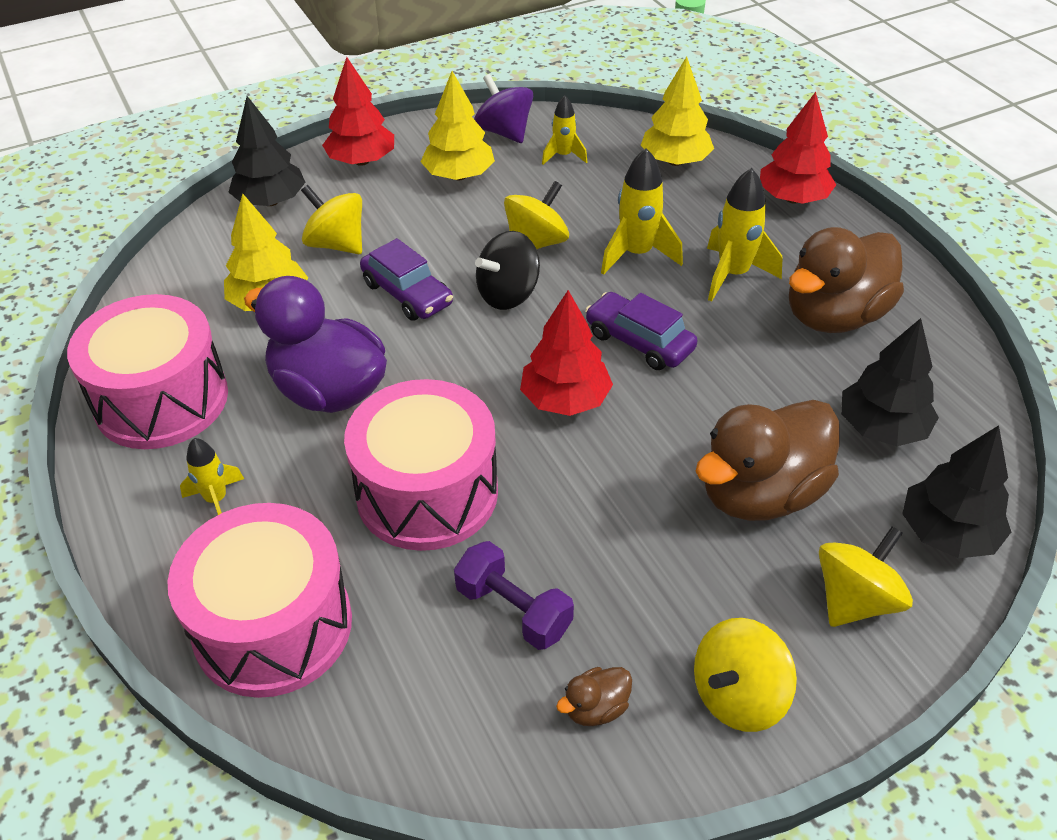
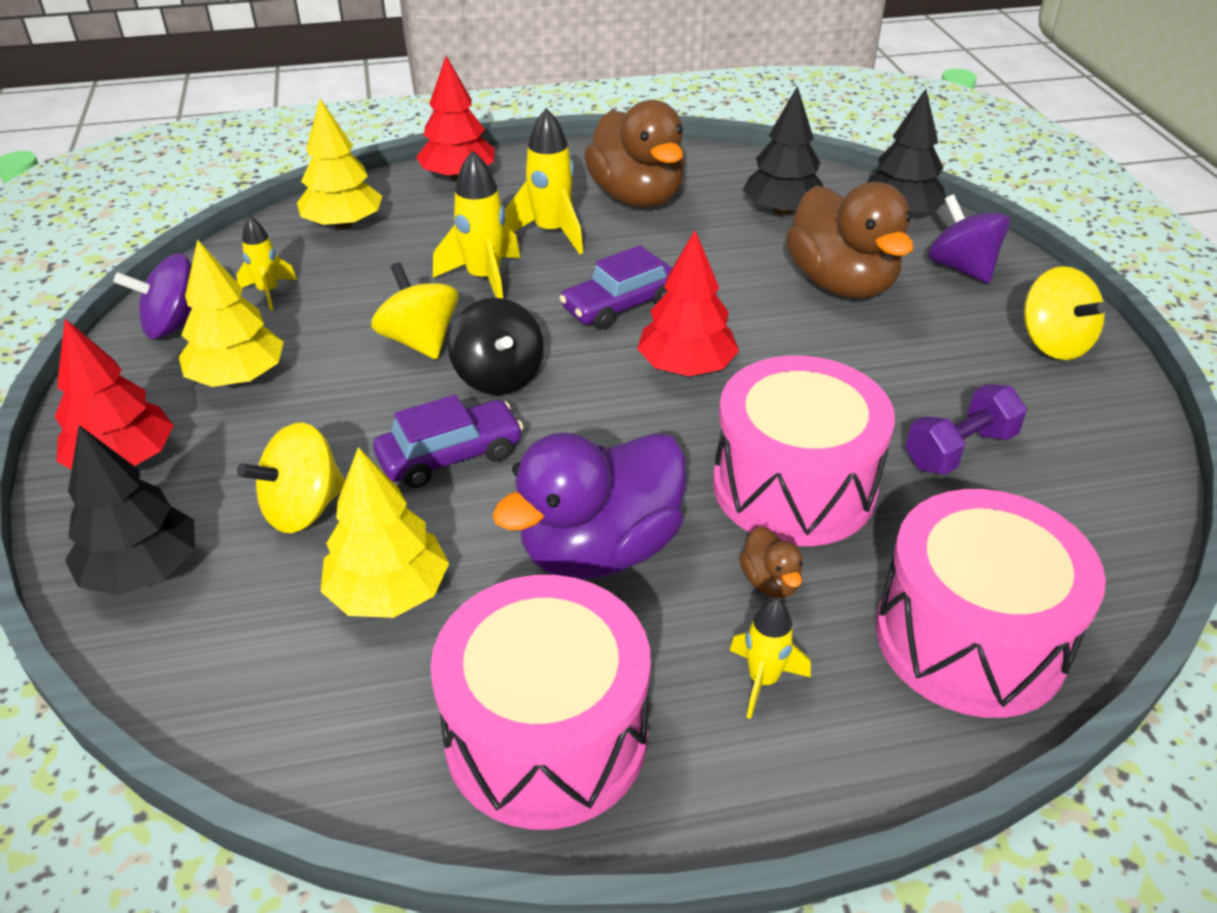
camera: 75 degrees left, 5 degrees down
brown duck [556,667,632,726] -> brown duck moved to [739,526,803,598]
yellow spinning top [819,526,913,627] -> purple spinning top [927,194,1010,283]

